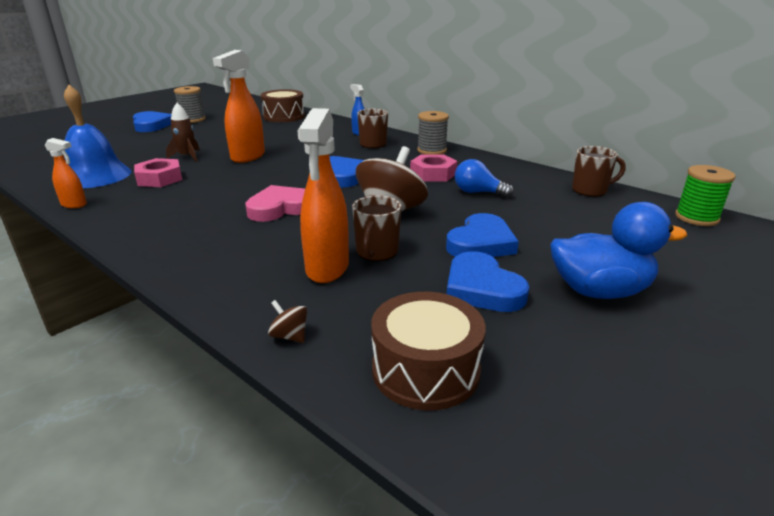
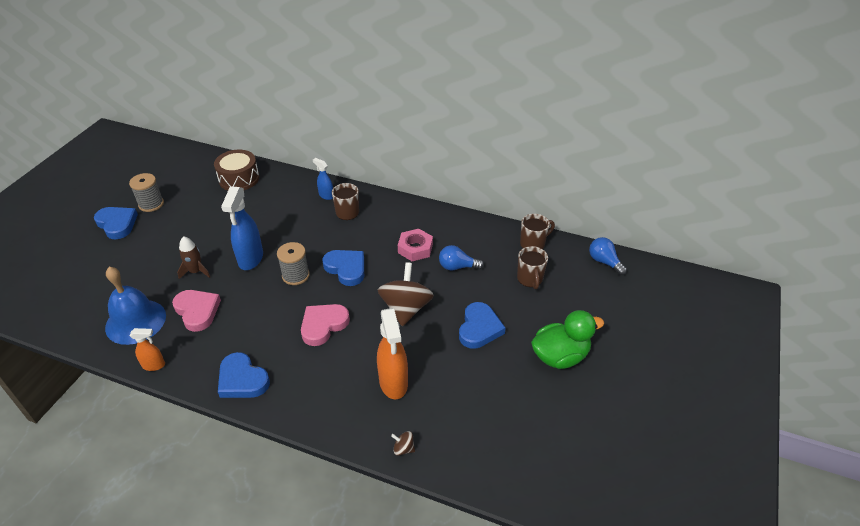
camera: 20 degrees left, 15 degrees up
pink nut [134,158,182,187] -> pink heart [172,290,221,332]
orange spray bottle [213,50,265,163] -> blue spray bottle [221,186,263,270]
brown mug [352,196,402,261] -> brown mug moved to [517,246,548,289]
brown drum [371,292,486,410] -> none
grey spool [417,111,449,154] -> grey spool moved to [277,242,310,285]
blue heart [447,251,530,312] -> blue heart moved to [218,352,270,398]
blue duck [550,202,688,299] -> green duck [531,310,604,369]
green spool [675,165,736,226] -> blue light bulb [589,237,627,275]

